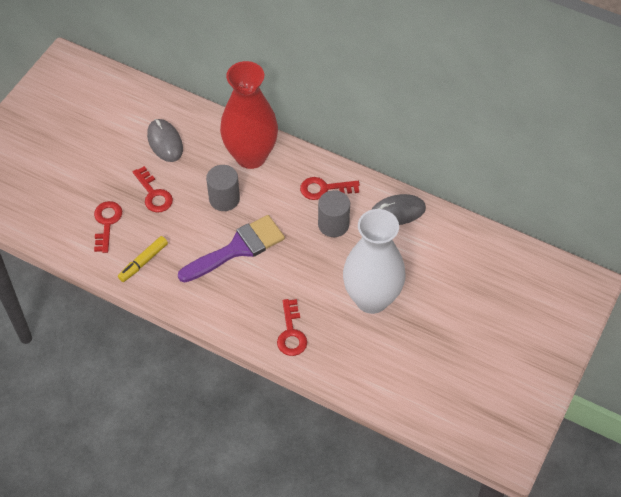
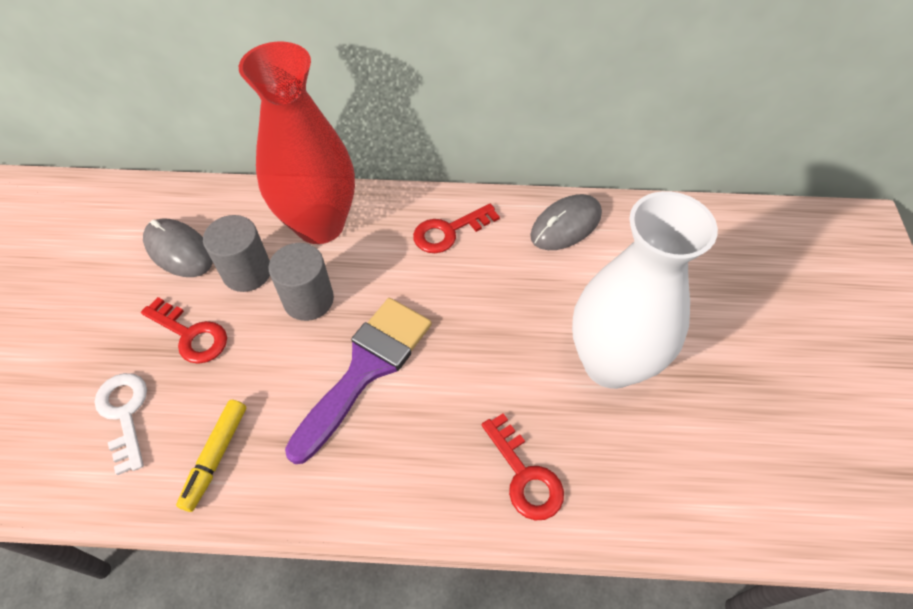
camera: 25 degrees left, 0 degrees up
red key [94,201,122,253] -> white key [95,373,147,475]
grey cylinder [318,190,350,237] -> grey cylinder moved to [203,215,270,292]

